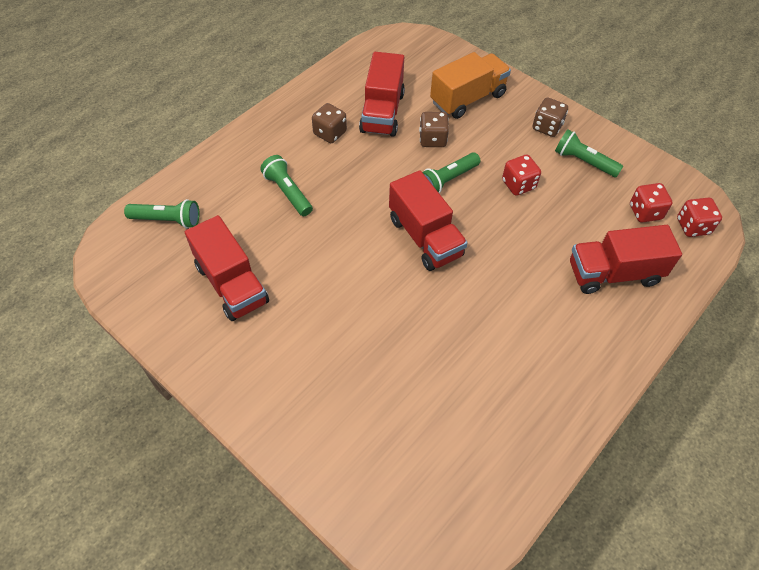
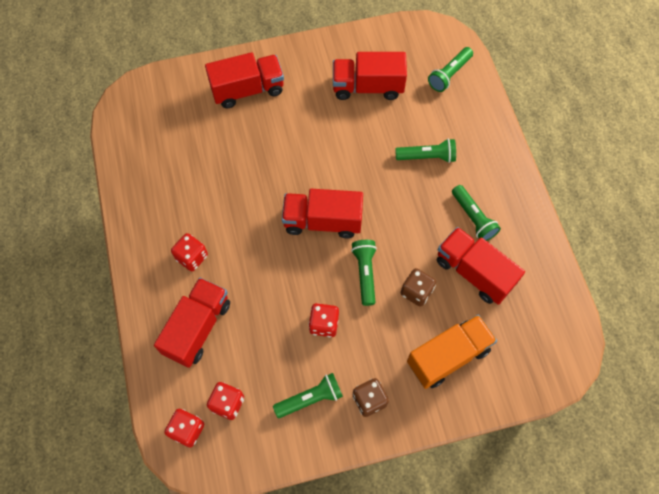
camera: 125 degrees right, 10 degrees up
brown dice [312,103,347,143] -> green flashlight [452,185,501,241]
orange truck [430,52,511,119] -> orange truck turned 120 degrees counterclockwise [407,315,497,389]
none -> red dice [171,233,208,271]
none -> red truck [205,52,284,108]

